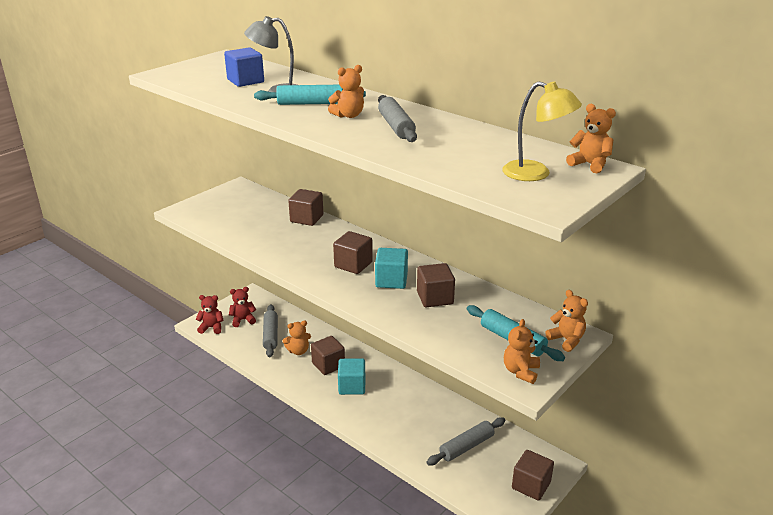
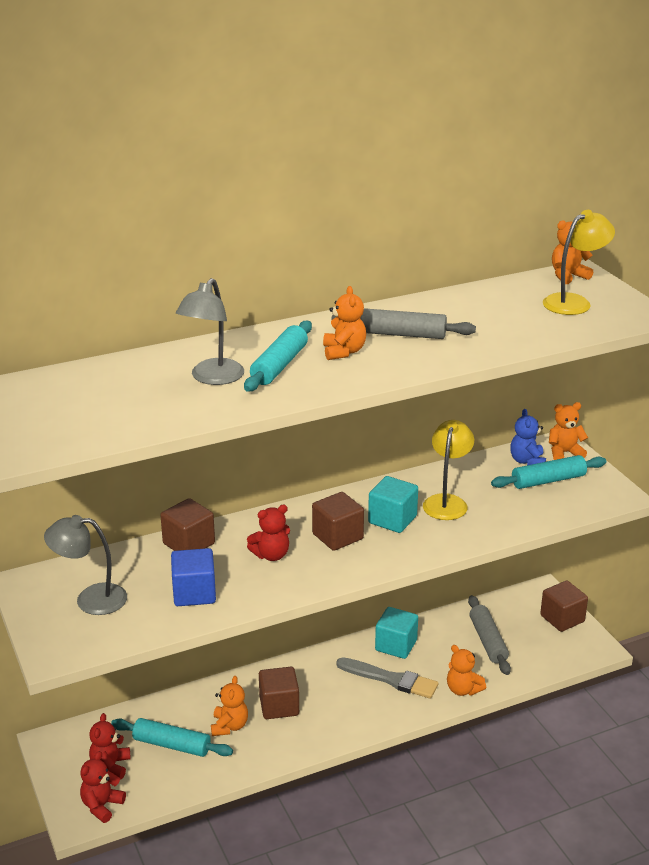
camera: 65 degrees left, 0 degrees up
blue cube [224,47,264,87] -> blue cube moved to [171,548,216,606]
grey rolling pin [263,305,278,357] -> turquoise rolling pin [111,718,233,757]
turquoise cube [338,358,365,395] -> turquoise cube moved to [375,607,418,659]
brown cube [417,263,455,307] -> yellow lamp [423,420,474,520]
orange teddy bear [504,319,540,384] -> orange teddy bear moved to [447,645,486,696]
none -> grey lamp [44,515,127,615]
none -> red teddy bear [247,505,290,561]
none -> grey brush [336,657,438,699]
none -> blue teddy bear [510,409,546,465]

